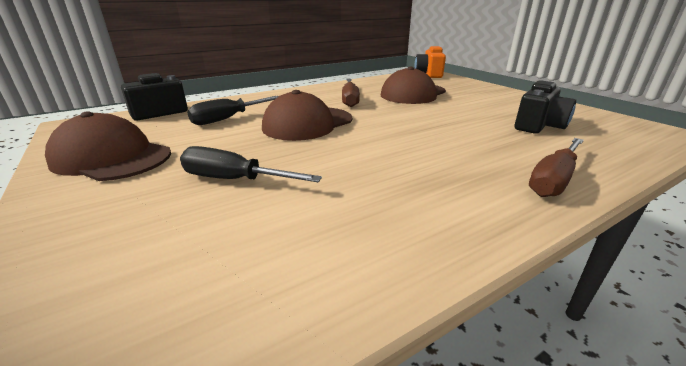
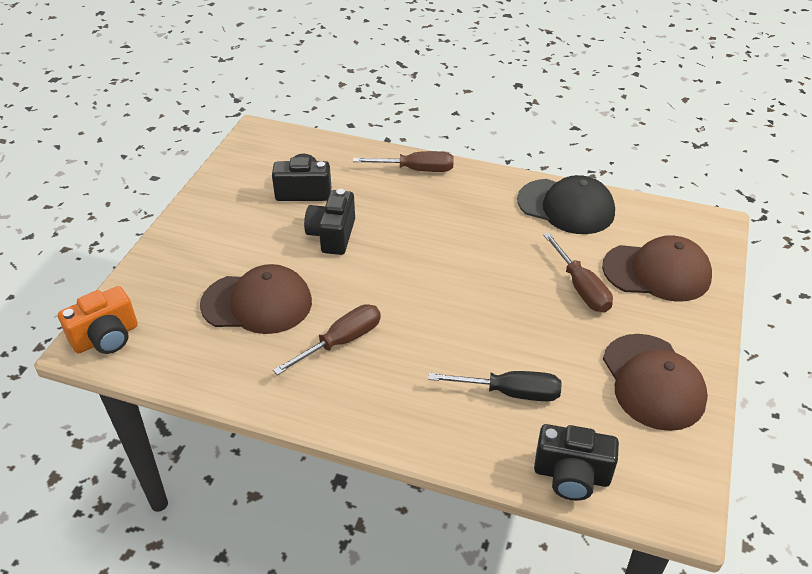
camera: 130 degrees left, 15 degrees up
black screwdriver [180,146,322,182] -> brown screwdriver [543,233,613,313]
brown cap [262,90,352,141] -> brown cap moved to [602,235,712,302]
none -> black camera [304,189,355,255]
none -> black cap [517,175,615,234]

